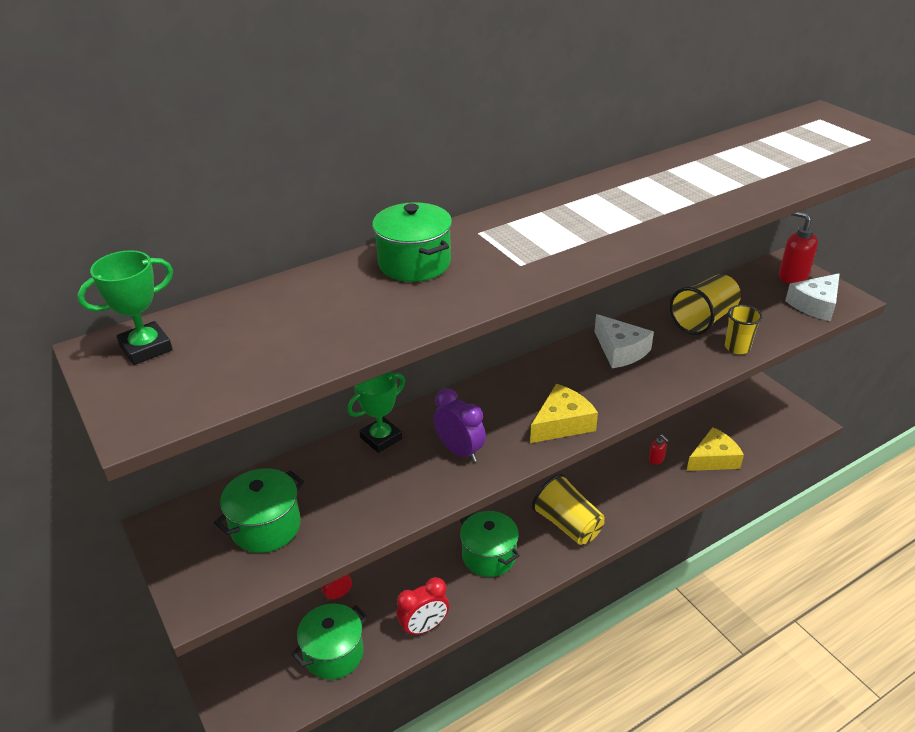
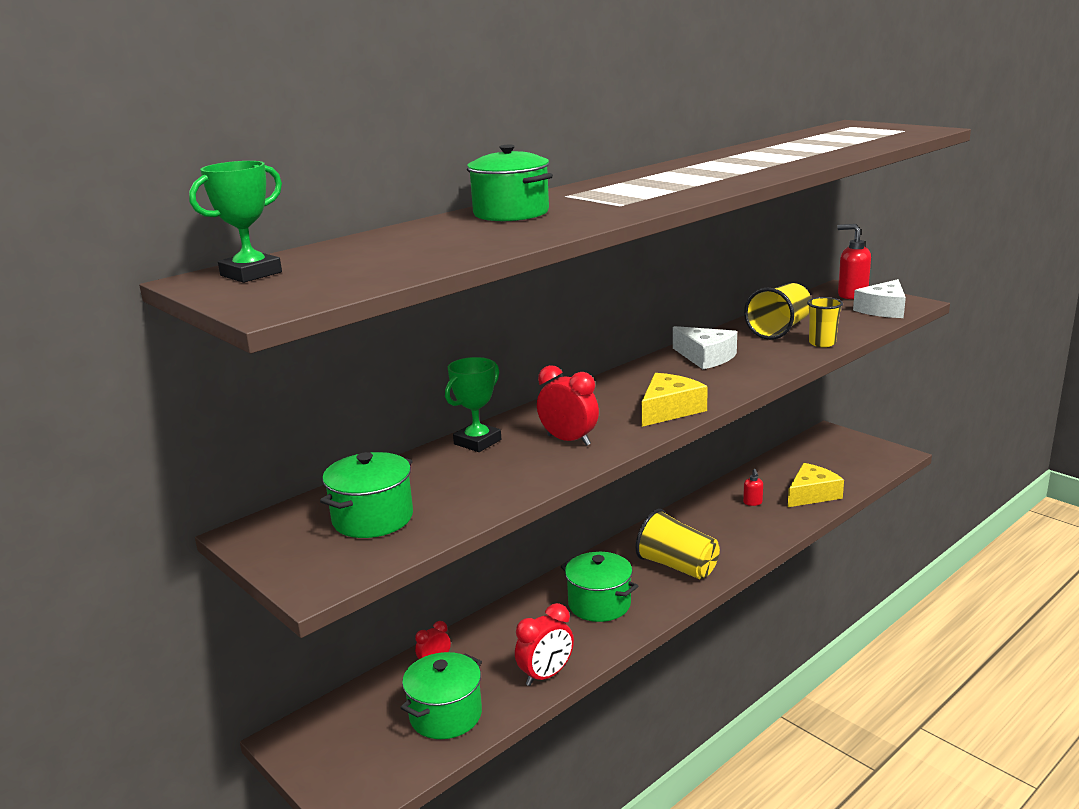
camera: 10 degrees left, 15 degrees down
purple clock [434,388,486,462] -> red clock [537,365,599,446]
red soap dispenser [649,435,669,465] -> red soap dispenser turned 45 degrees clockwise [743,469,763,506]

